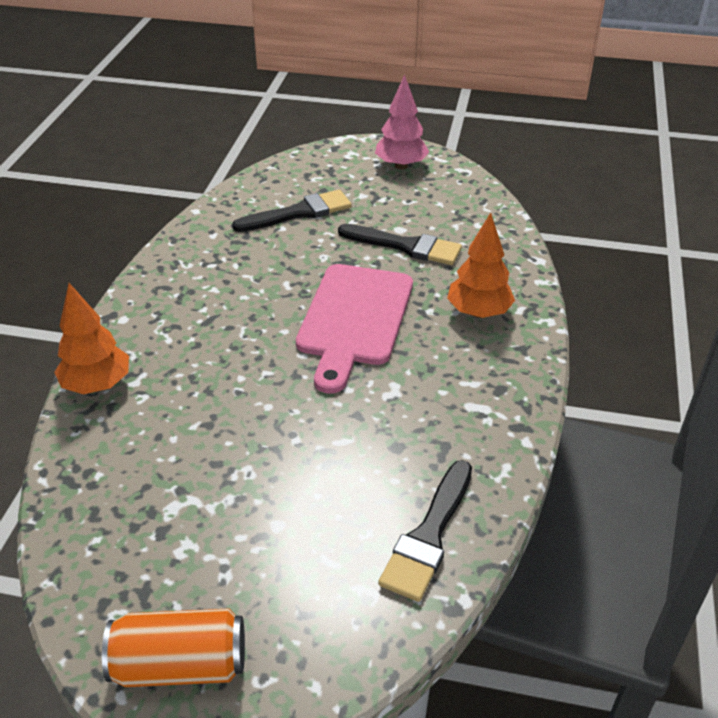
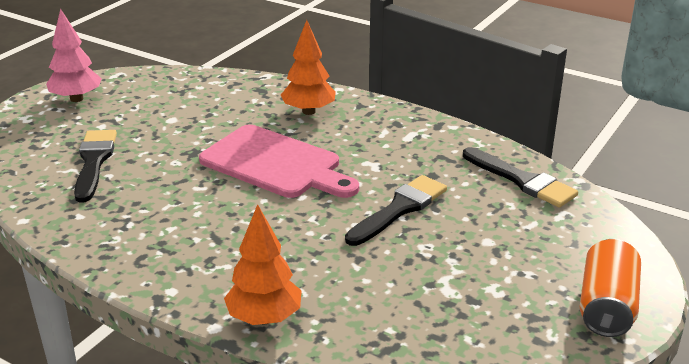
camera: 70 degrees left, 10 degrees down
black brush [338,224,462,265] -> black brush moved to [345,175,447,246]

